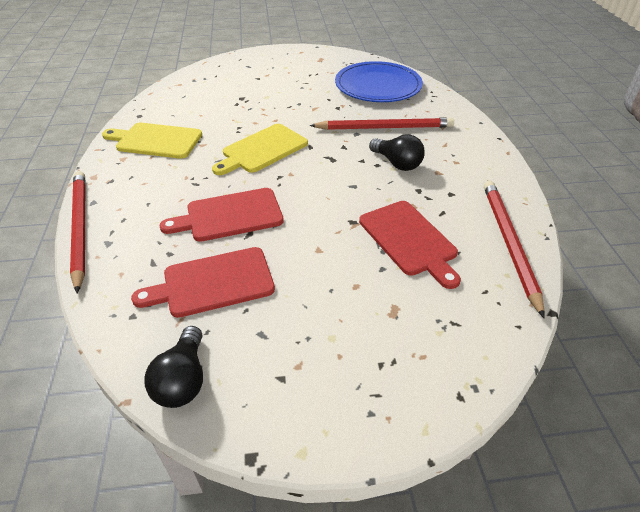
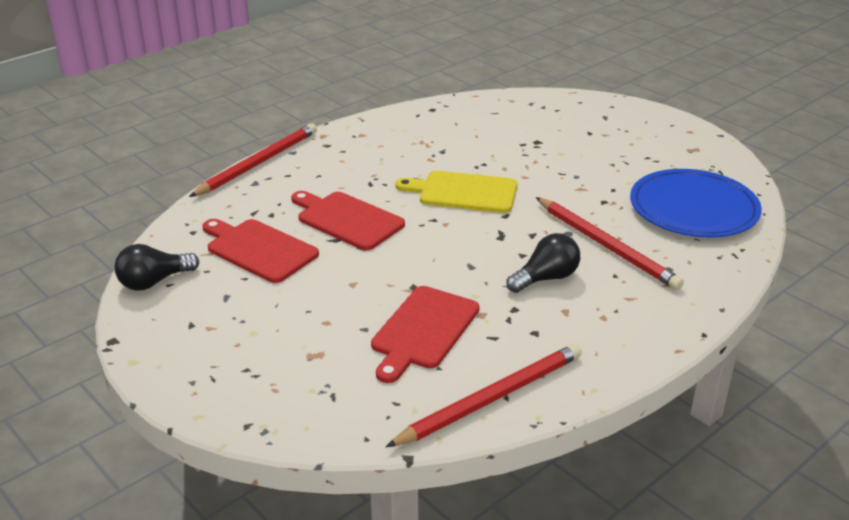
camera: 55 degrees right, 10 degrees down
yellow cutting board [102,123,202,159] -> none
black light bulb [369,134,425,171] -> black light bulb turned 135 degrees counterclockwise [506,233,580,293]

